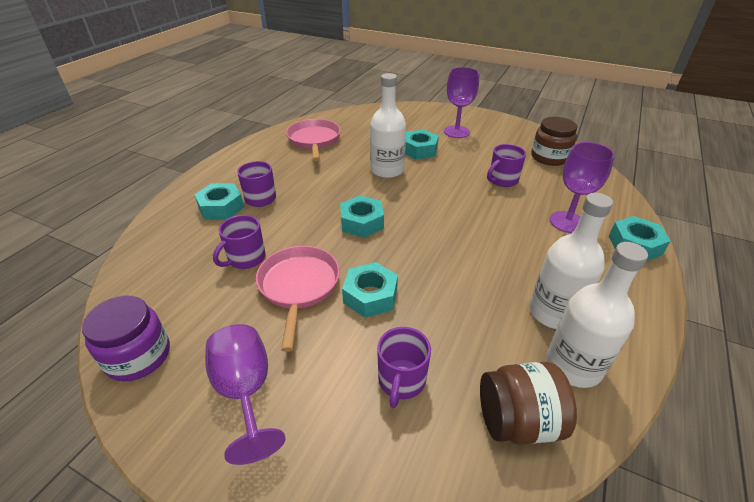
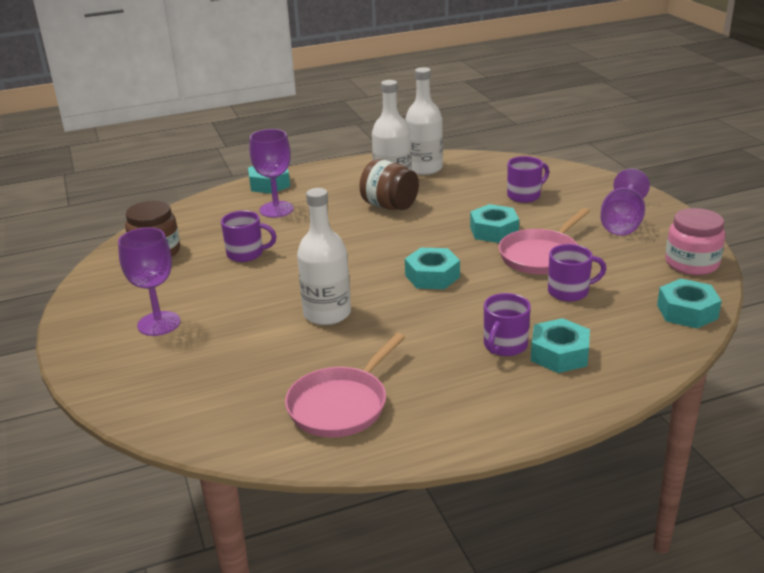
camera: 135 degrees left, 10 degrees down
purple jar [82,295,170,381] -> pink jar [665,208,725,275]
turquoise nut [405,130,439,160] -> turquoise nut moved to [657,279,722,329]
brown jar [480,362,577,445] -> brown jar moved to [359,159,419,210]

